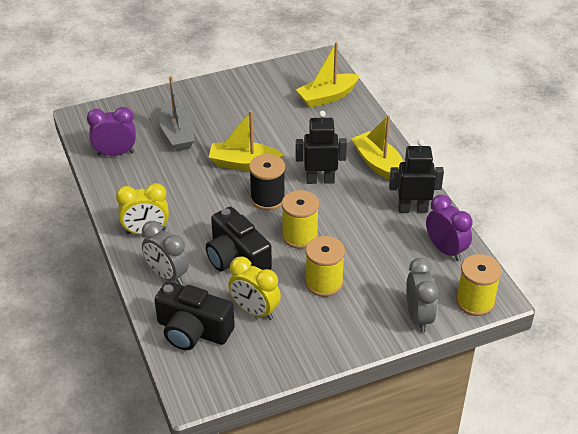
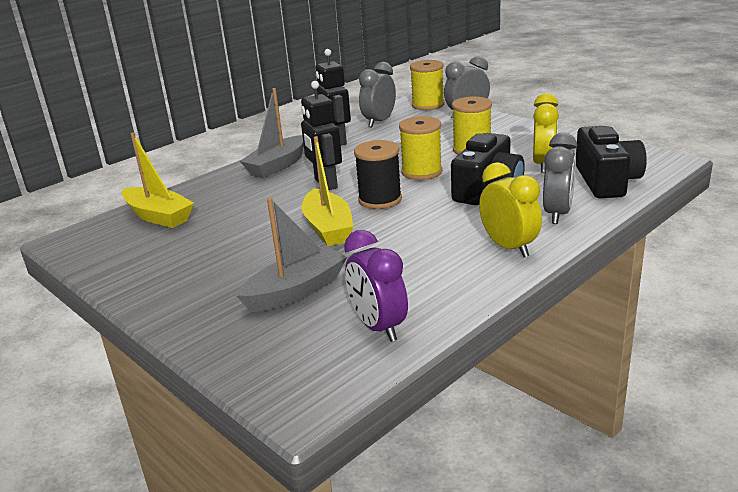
camera: 110 degrees left, 15 degrees down
yellow boat [351,115,403,180] -> grey boat [240,88,304,178]
purple clock [426,195,472,261] -> grey clock [359,62,396,128]

